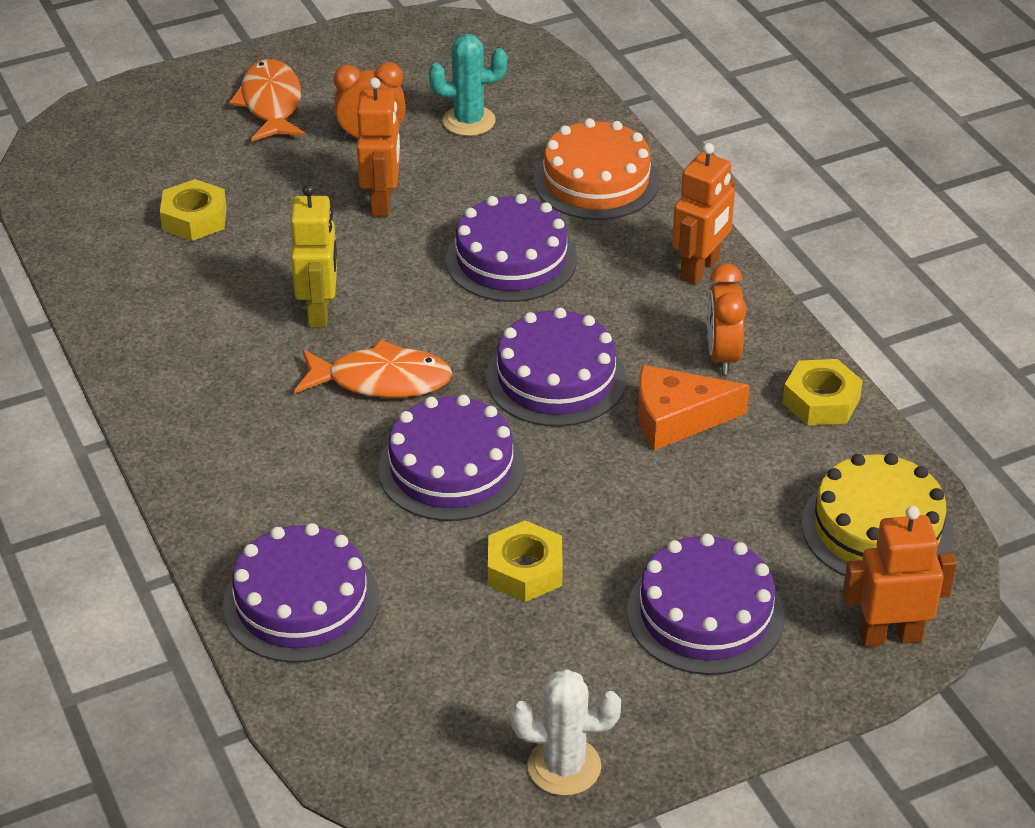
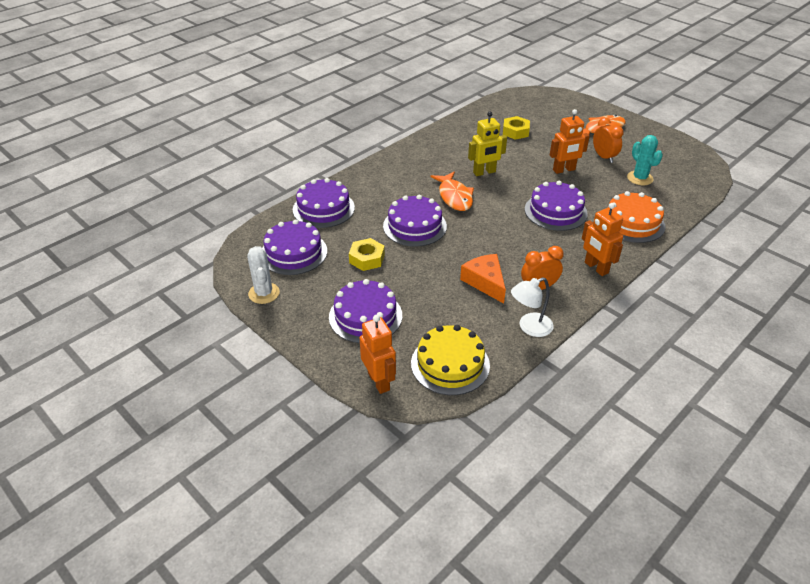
camera: 70 degrees right, 0 degrees up
purple cake [486,308,626,427] -> purple cake moved to [262,219,327,275]
orange robot [672,143,735,284] -> orange robot turned 45 degrees clockwise [582,203,623,276]
yellow nut [782,359,863,425] -> white lamp [511,277,554,337]

